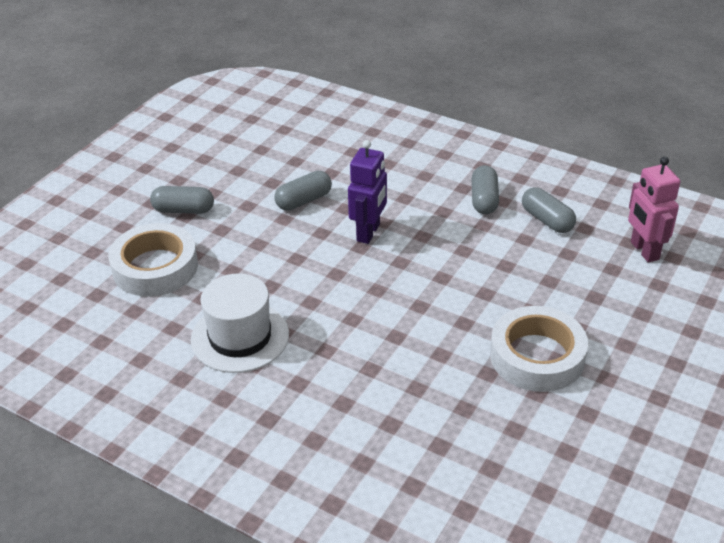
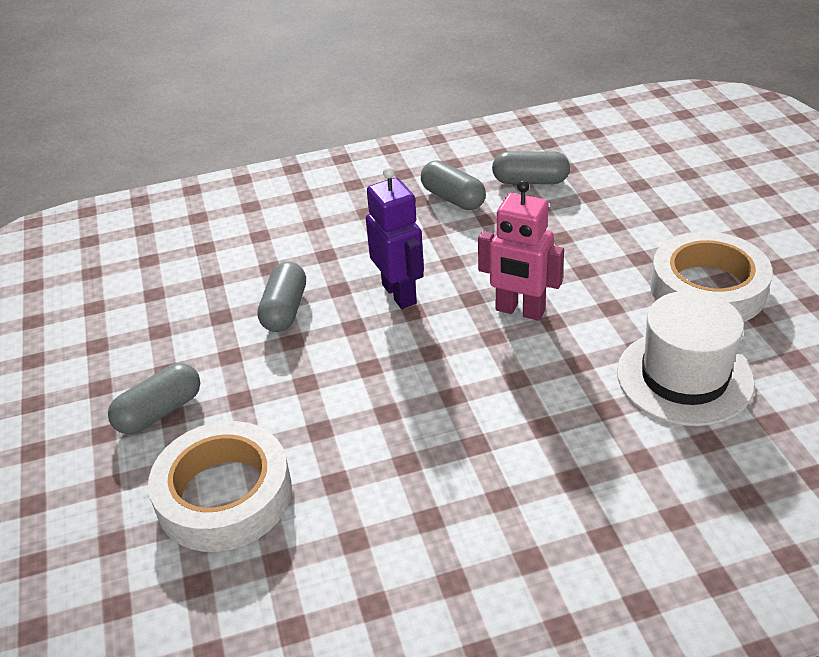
camera: 45 degrees left, 0 degrees up
white hat [191,274,289,373] -> white hat moved to [617,291,755,426]
pink robot [628,157,680,262] -> pink robot moved to [478,180,564,321]

